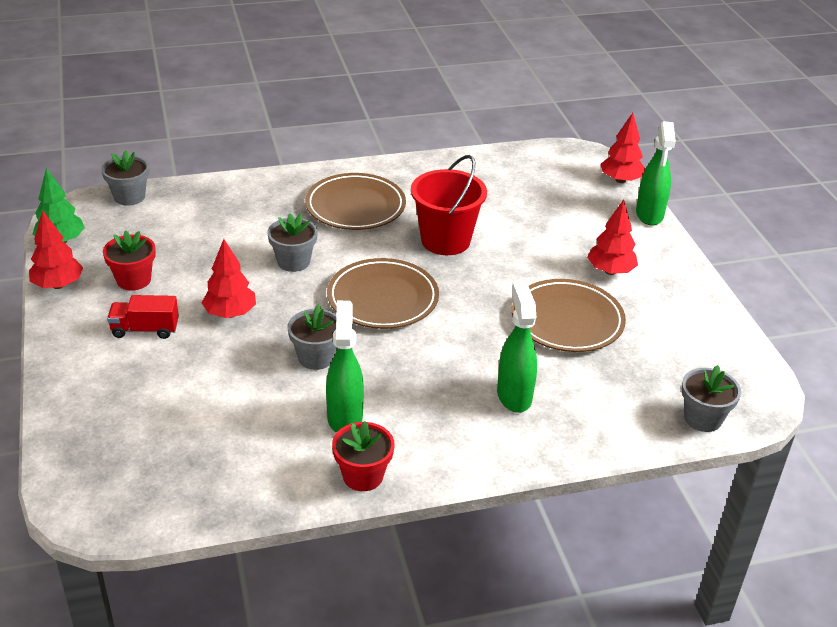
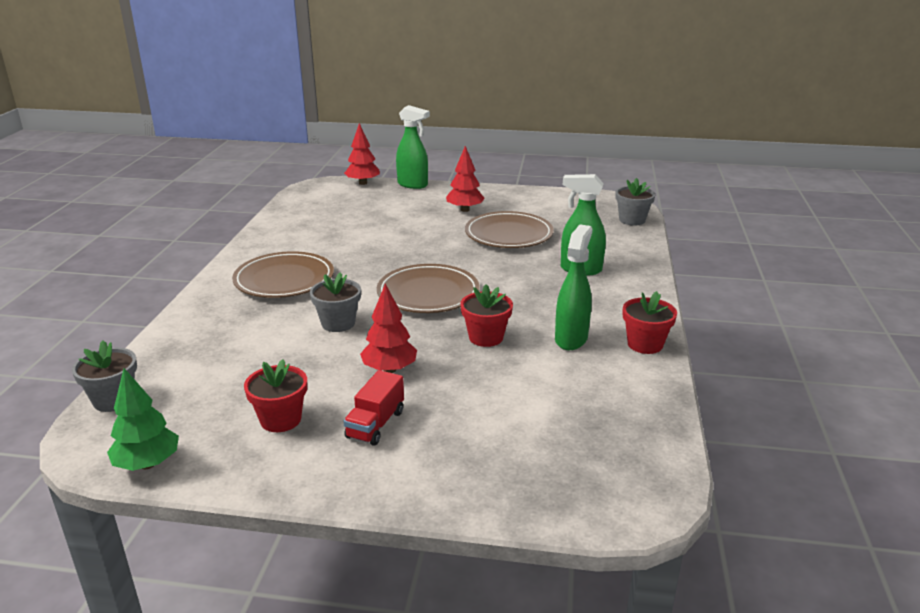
camera: 65 degrees left, 10 degrees down
red tree [29,210,83,289] -> none
grey flower pot [288,304,337,370] -> red flower pot [460,284,513,347]
green spray bottle [326,301,364,433] -> green spray bottle turned 90 degrees clockwise [555,225,592,350]
red bucket [411,155,487,255] -> none

